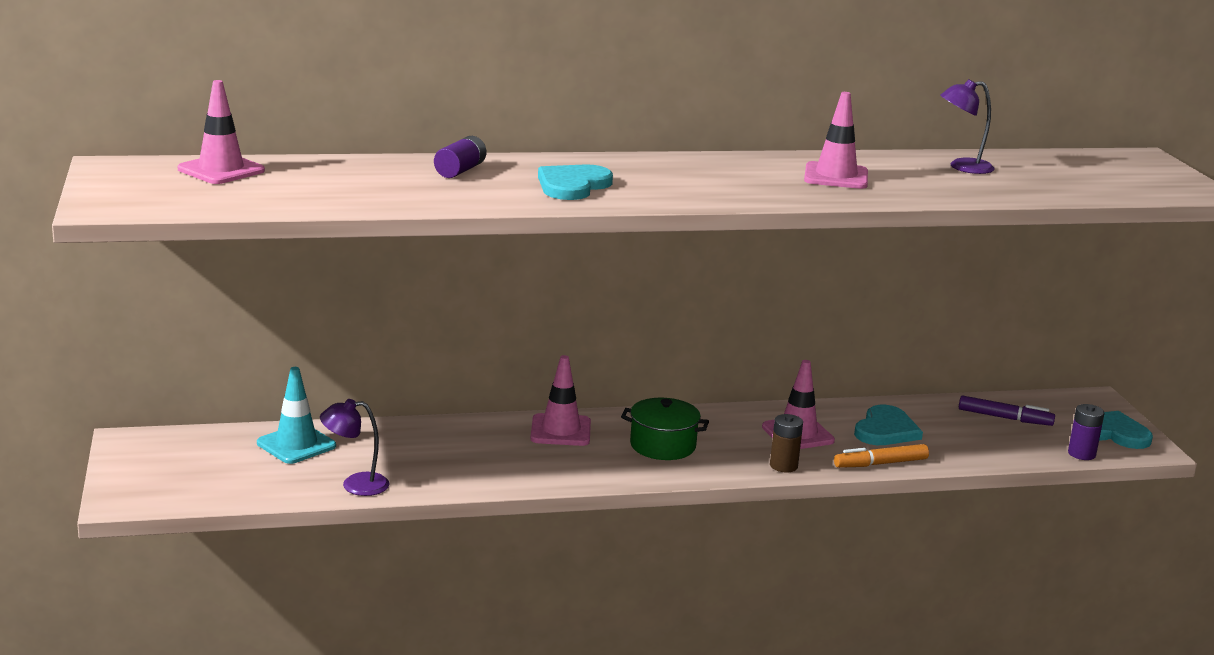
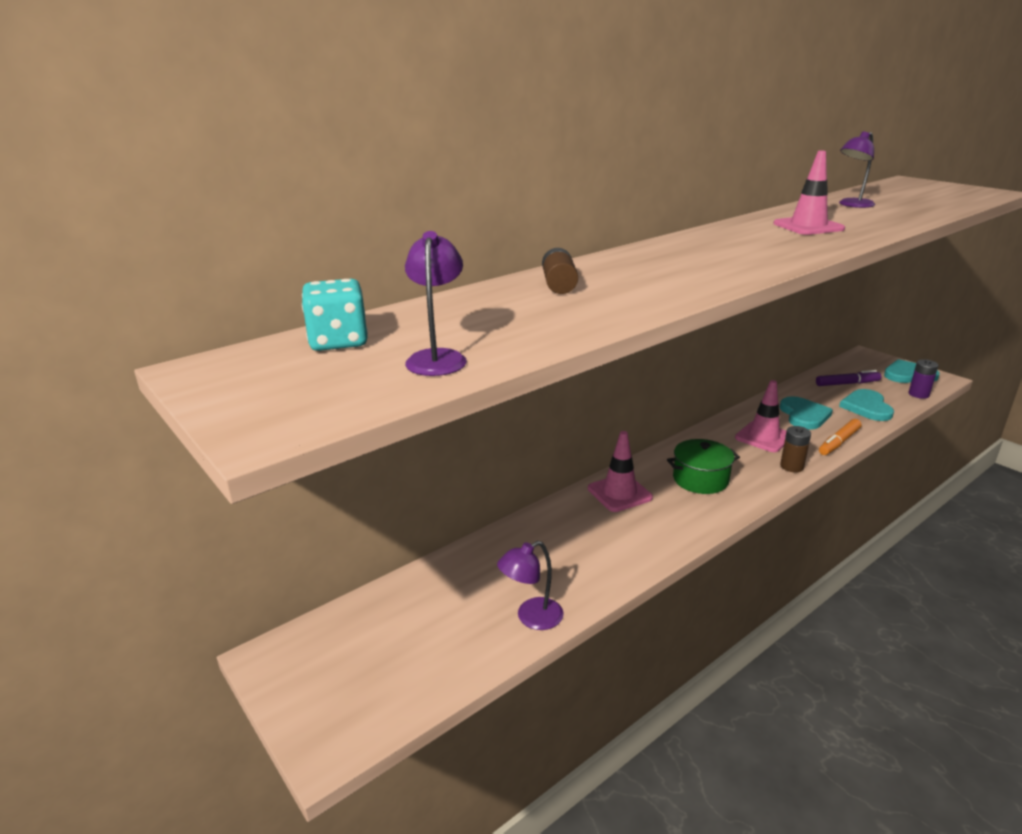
camera: 25 degrees left, 5 degrees up
pink traffic cone [178,80,265,184] -> turquoise dice [302,279,368,351]
turquoise traffic cone [257,367,336,464] -> none
purple battery [434,136,486,178] -> brown battery [542,248,578,294]
turquoise heart [538,164,613,200] -> turquoise heart moved to [839,389,894,421]
none -> purple lamp [405,231,467,376]

